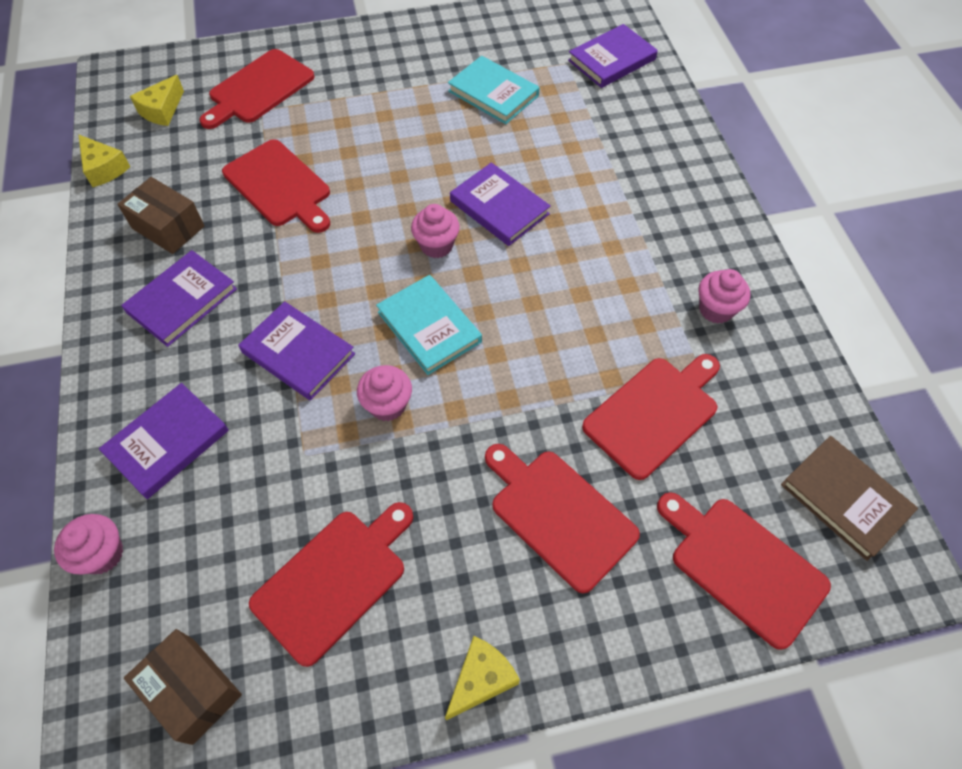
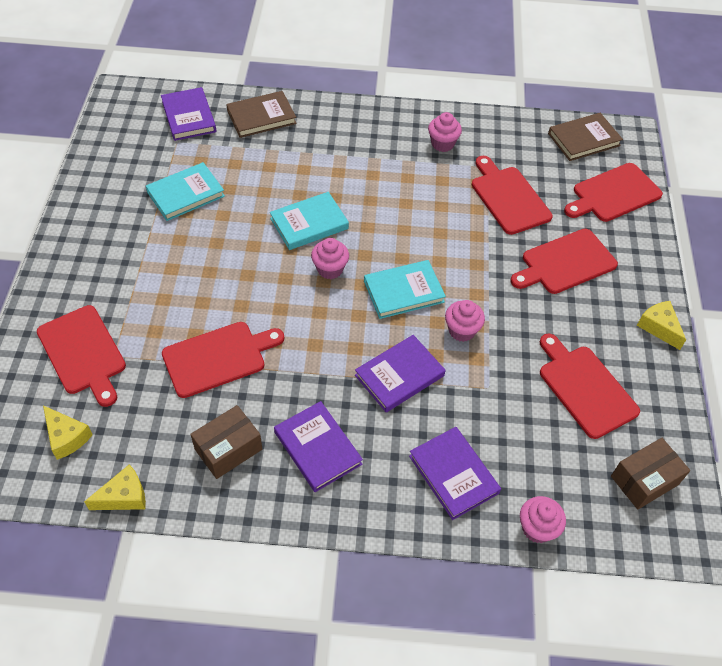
camera: 75 degrees left, 5 degrees down
purple book [450,163,551,246] -> turquoise book [270,192,349,250]
none -> brown book [226,91,297,138]

